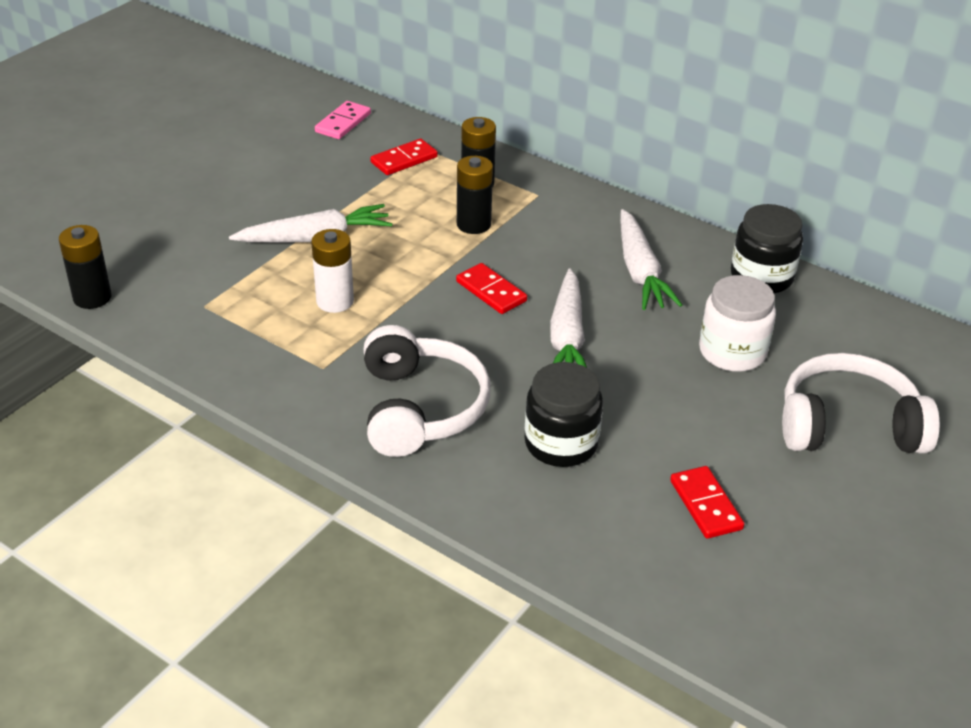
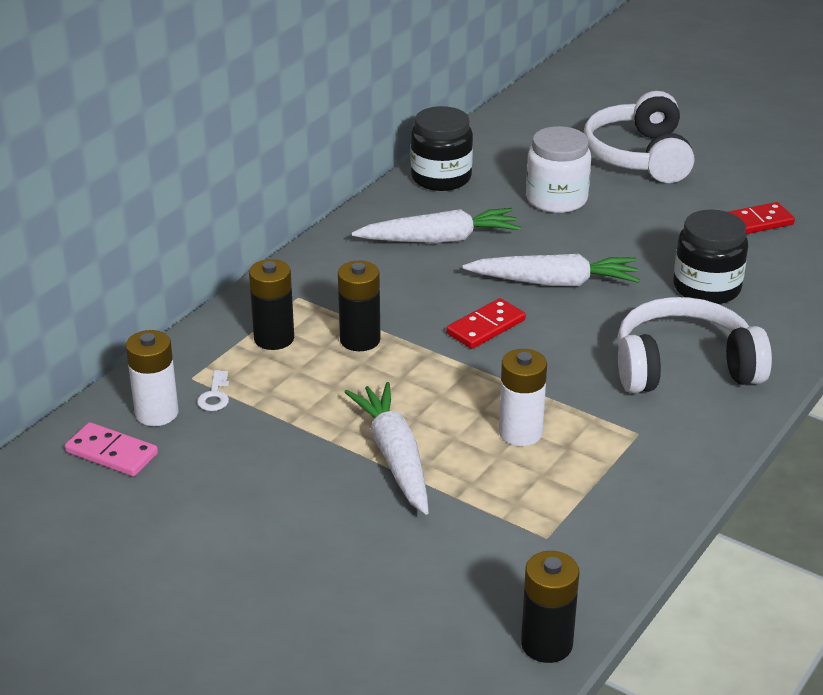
camera: 90 degrees left, 5 degrees down
red domino [370,139,438,175] -> white key [197,370,229,411]
none -> white battery [126,330,179,426]

